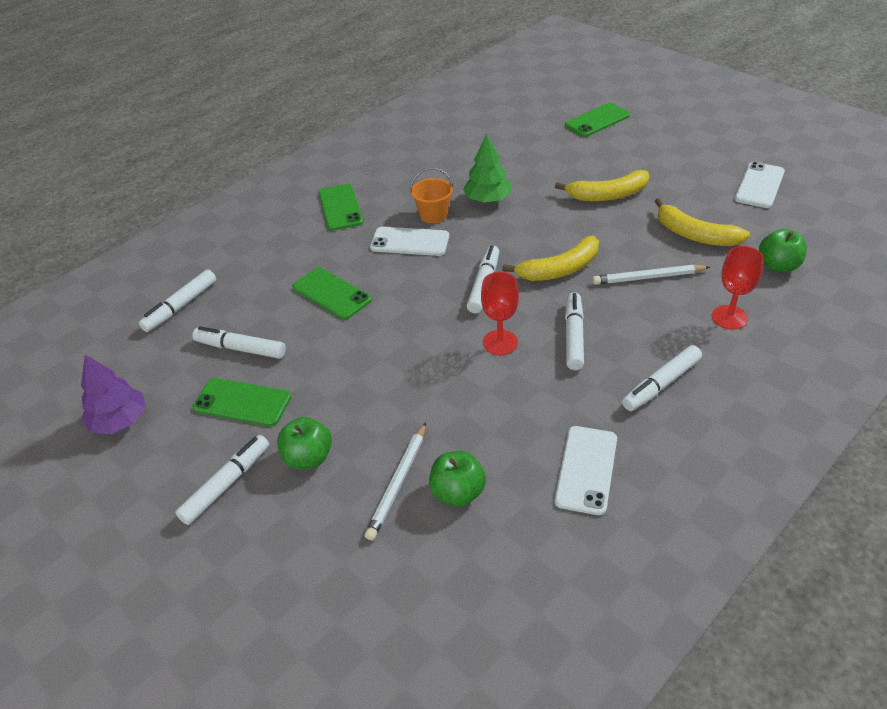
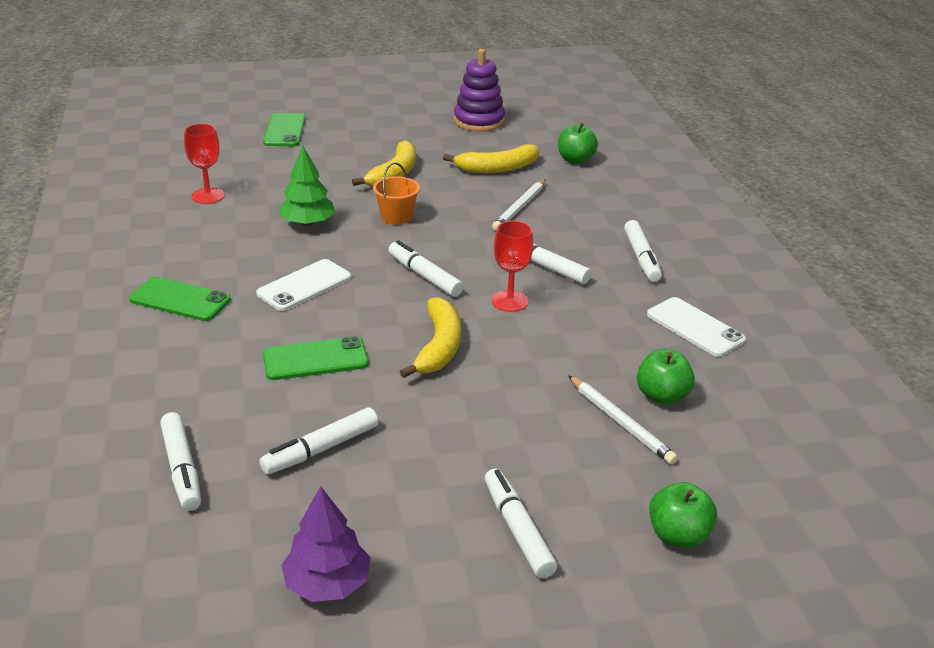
camera: 60 degrees left, 10 degrees down
green phone [193,378,291,426] -> none
green apple [277,417,332,469] -> green apple moved to [649,482,717,548]
orange bucket [410,168,453,223] -> orange bucket moved to [373,162,420,225]
yellow banana [502,236,599,281] -> yellow banana moved to [400,297,461,378]
red goblet [712,246,764,330] -> red goblet moved to [184,124,225,204]
white phone [734,162,785,208] -> purple stacking toy [454,49,505,132]

